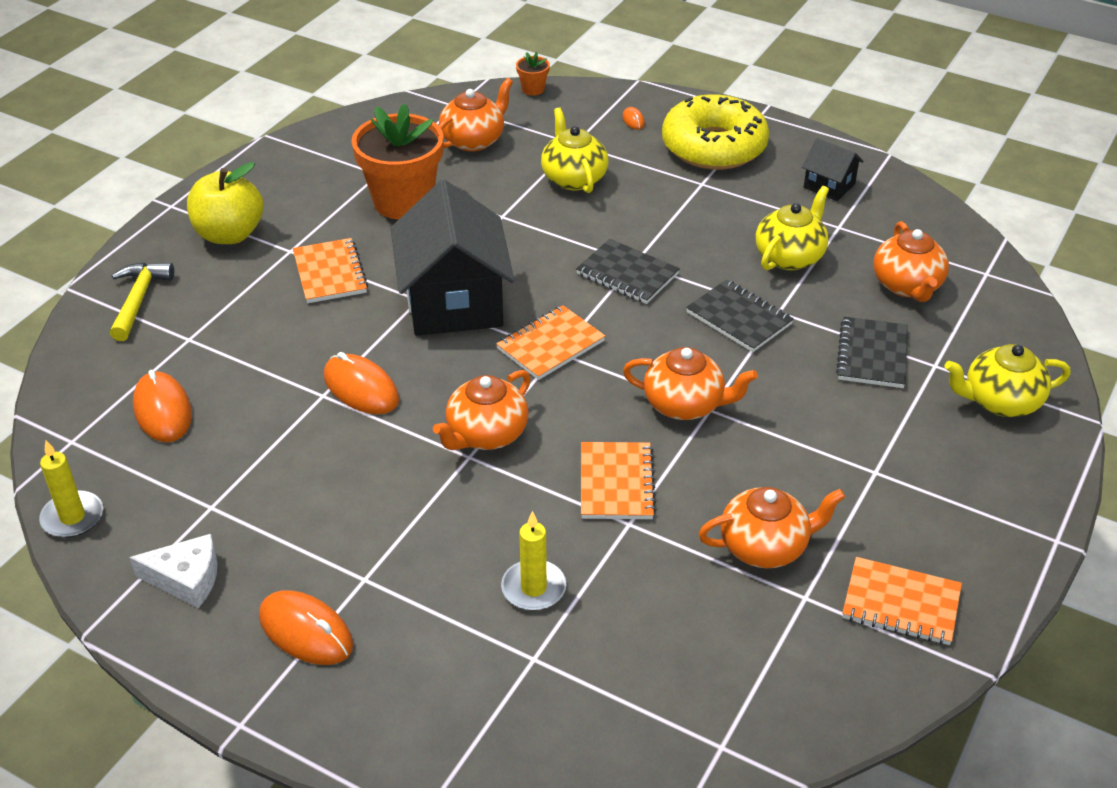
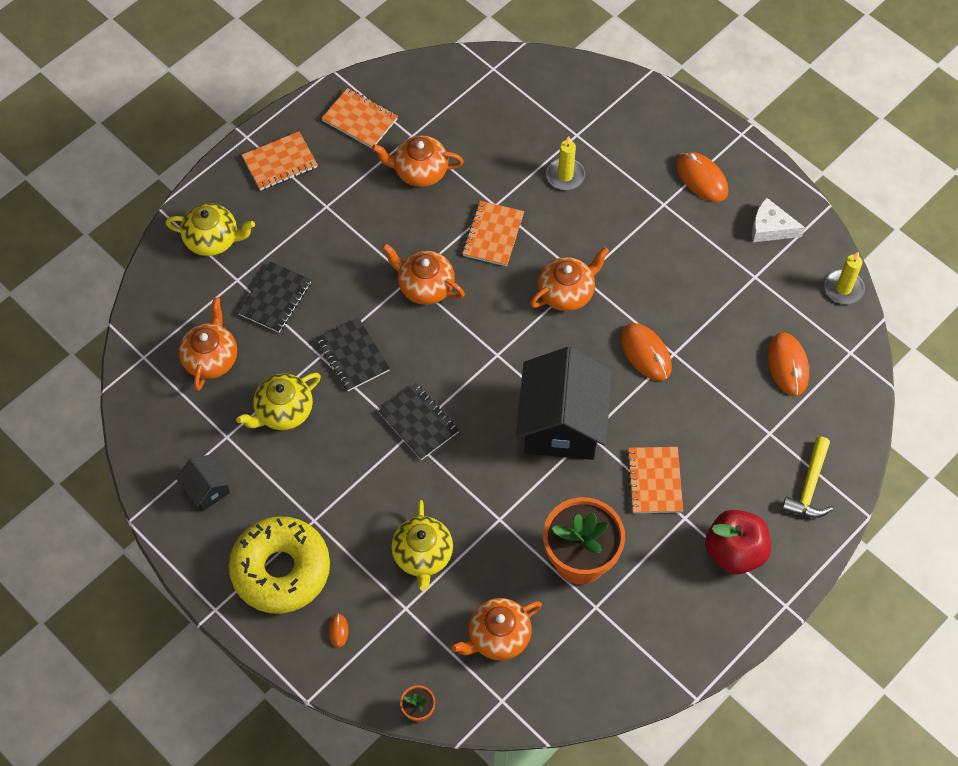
camera: 165 degrees left, 20 degrees up
yellow apple [187,162,263,244] -> red apple [705,510,771,574]
orange notebook [496,305,605,380] -> orange notebook moved to [242,131,318,191]

